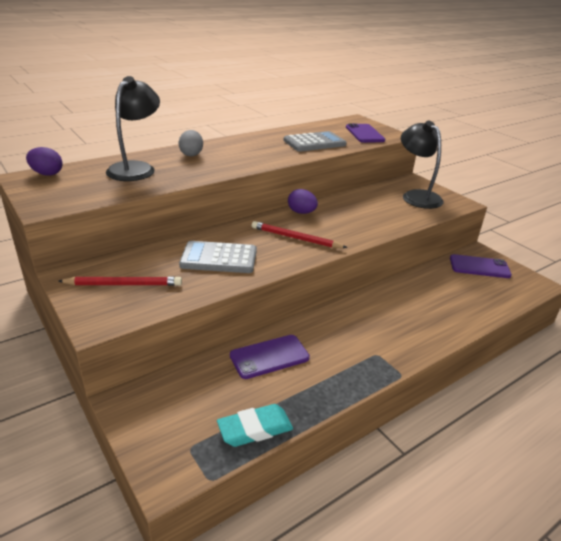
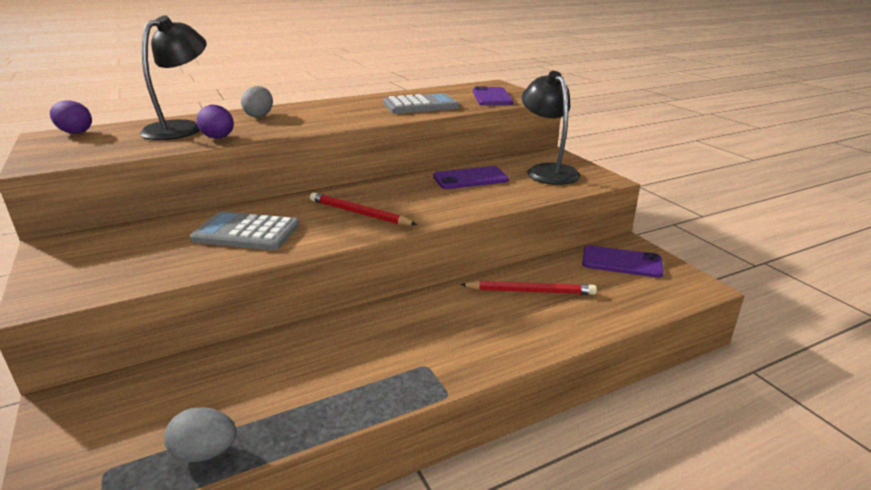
camera: 10 degrees right, 5 degrees down
red pencil [58,276,182,286] -> red pencil moved to [460,280,597,295]
turquoise eraser [217,404,293,447] -> grey egg [164,407,237,462]
purple phone [230,335,310,379] -> purple phone moved to [433,166,509,189]
purple egg [288,189,318,214] -> purple egg moved to [196,105,234,139]

